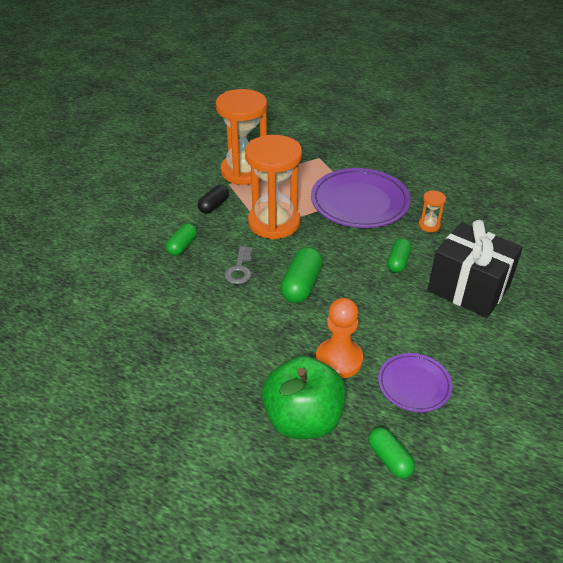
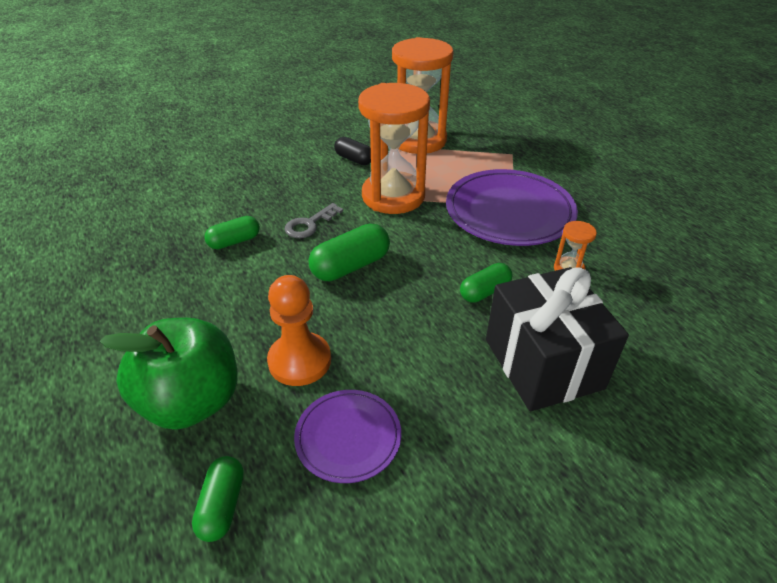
camera: 35 degrees right, 0 degrees up
green capsule [166,223,197,256] -> green capsule moved to [204,216,260,249]
black capsule [198,185,229,214] -> black capsule turned 60 degrees clockwise [334,137,371,165]

